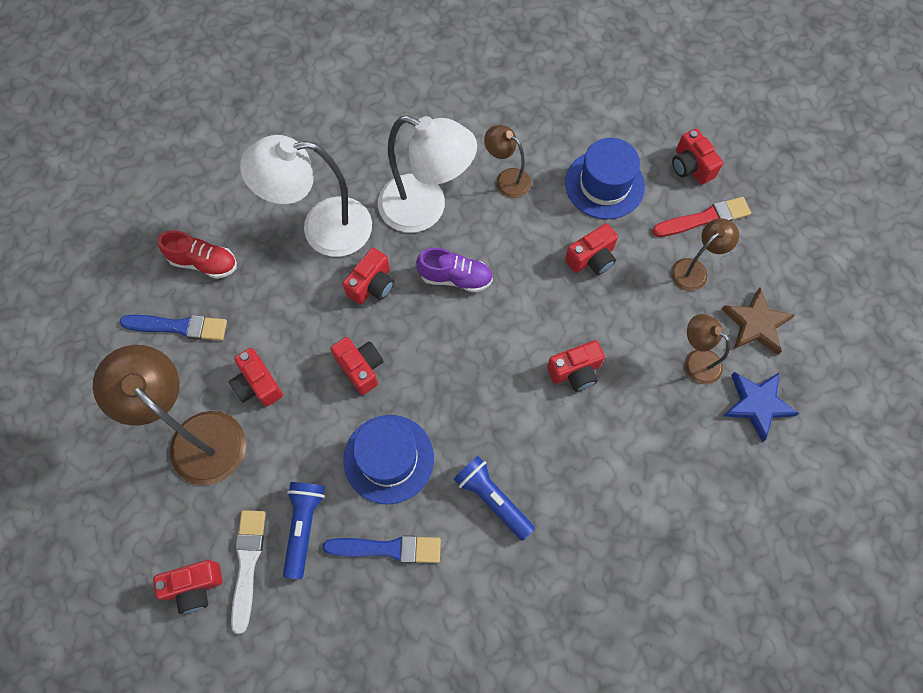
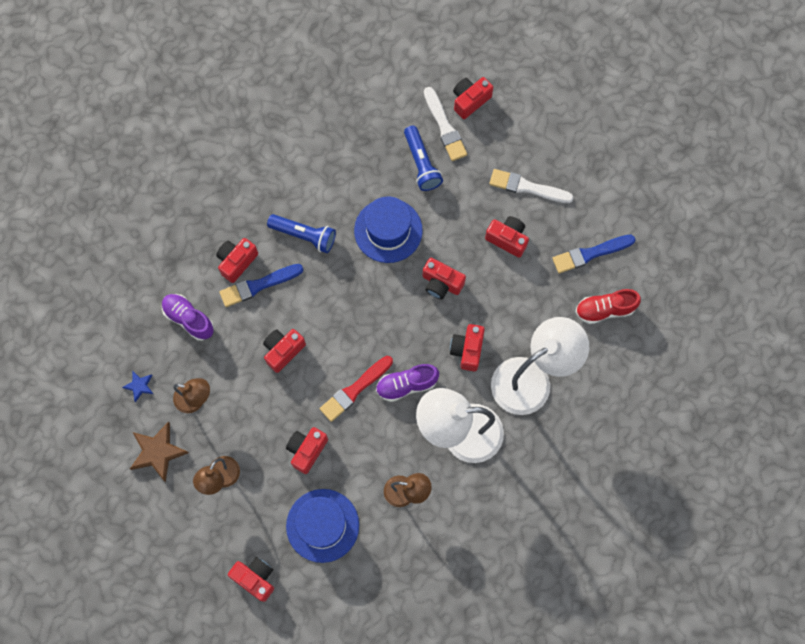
camera: 155 degrees right, 5 degrees up
brown lamp [93,345,246,485] -> white brush [489,169,574,203]
blue brush [323,536,441,563] -> blue brush moved to [219,264,304,307]
red brush [652,197,751,237] -> red brush moved to [320,356,393,422]
blue star [723,372,800,442] -> blue star [122,371,153,402], size x0.54
none -> purple shoe [162,294,214,341]
none -> red camera [216,238,258,283]

